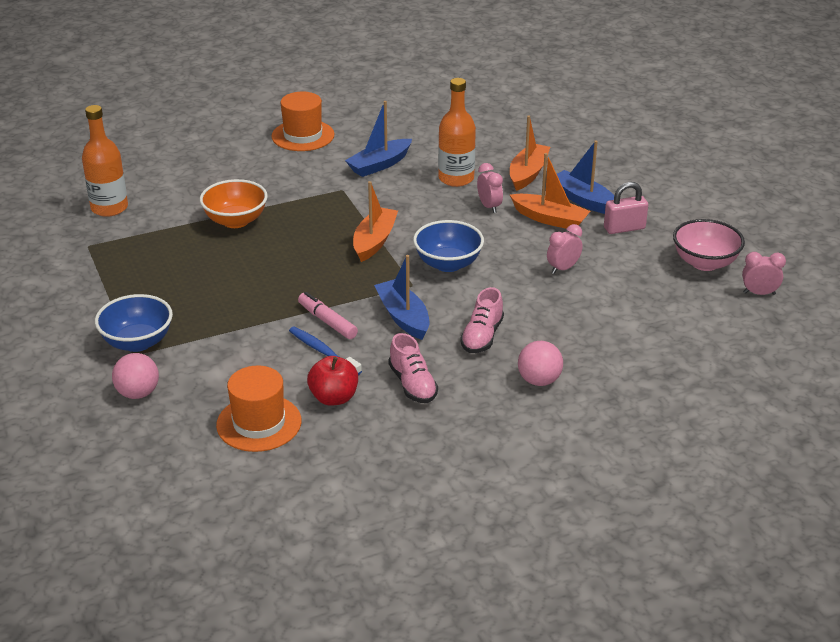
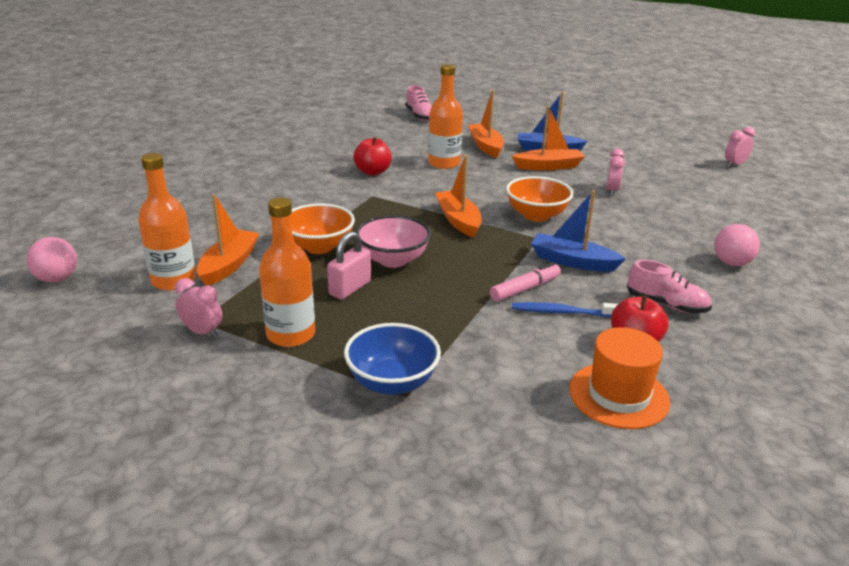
camera: 40 degrees left, 5 degrees down
pink ball [112,353,159,399] -> pink ball moved to [26,237,77,282]
orange hat [271,92,334,151] -> none
pink marker [298,292,358,339] -> pink marker turned 135 degrees clockwise [490,262,561,302]
blue boat [345,101,412,177] -> red apple [353,137,392,175]
blue bowl [413,220,484,272] -> orange bowl [506,176,574,222]
pink shoe [460,287,504,353] -> pink shoe moved to [405,86,432,121]
pink clock [477,163,503,213] -> pink clock moved to [175,278,222,338]
pink padlock [604,182,648,234] -> pink padlock moved to [327,232,371,299]
pink bowl [673,219,745,271] -> pink bowl moved to [356,215,431,268]
none -> orange boat [197,194,259,286]
none -> orange bottle [259,198,315,347]

